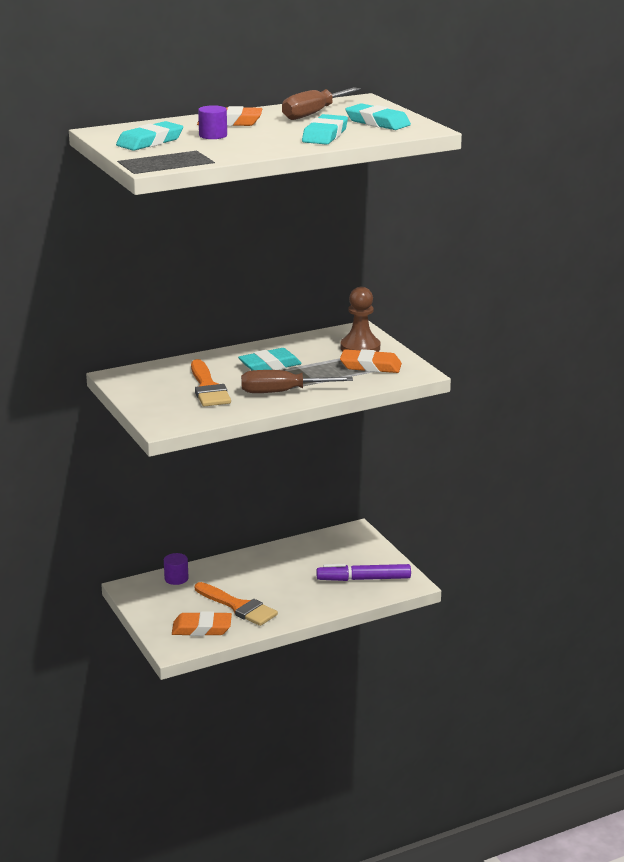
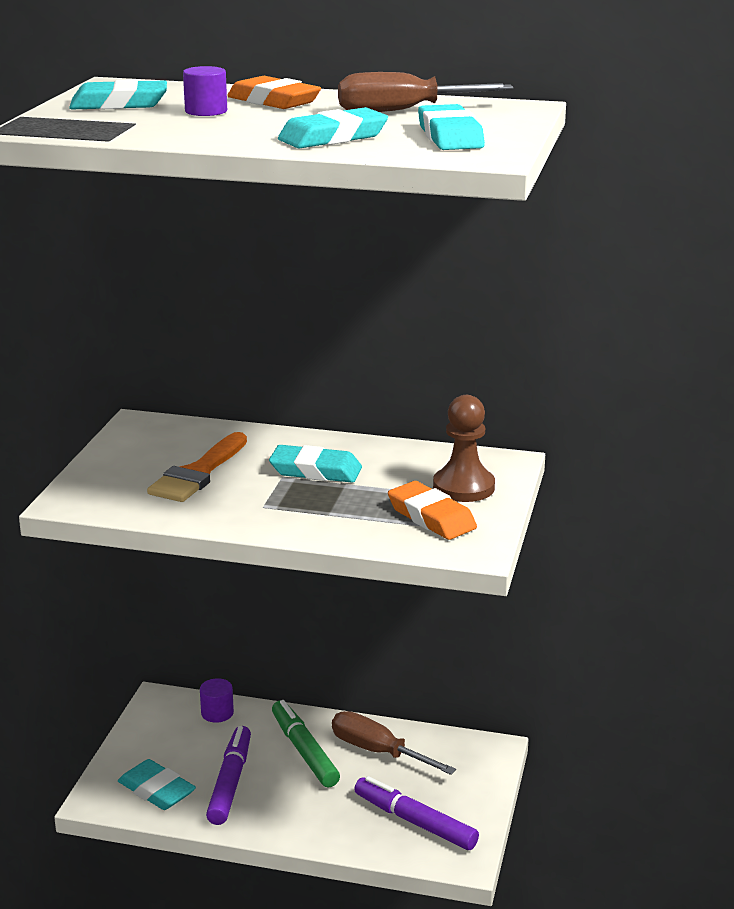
camera: 40 degrees right, 0 degrees up
orange eraser [172,611,232,636] -> turquoise eraser [118,759,196,810]
orange brush [195,582,278,626] -> purple marker [206,726,251,825]
brown screwdriver [241,370,353,393] -> brown screwdriver moved to [332,711,456,775]
none -> green marker [272,700,340,787]

